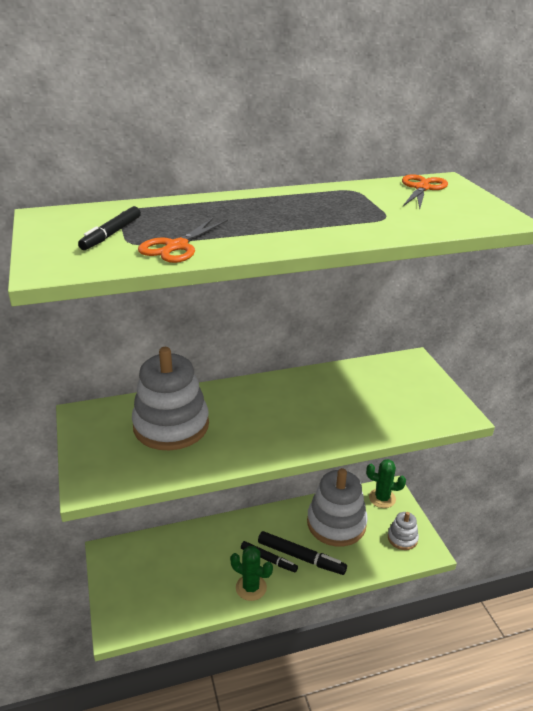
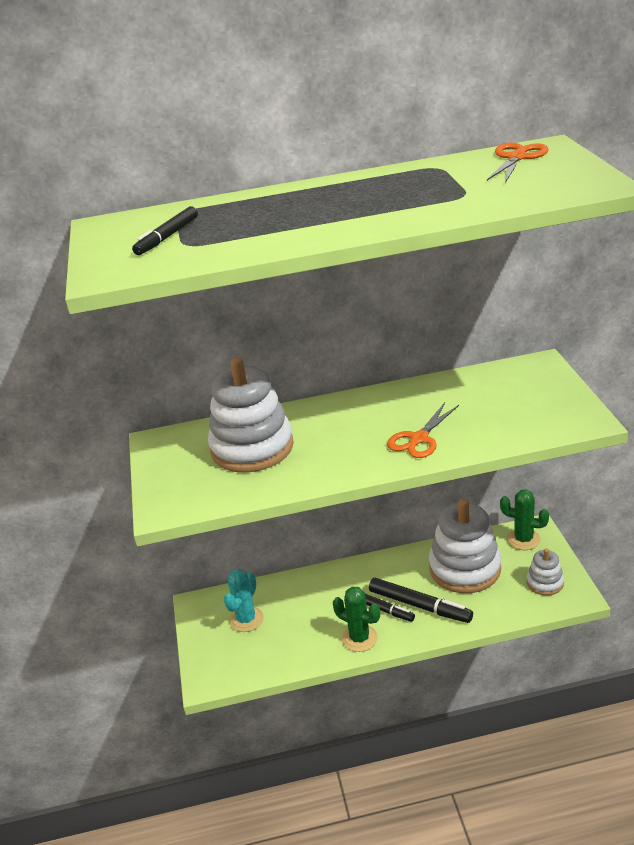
camera: 10 degrees right, 0 degrees up
orange scissors [138,218,228,263] -> orange scissors moved to [387,402,459,458]
none -> turquoise cactus [224,569,264,632]

